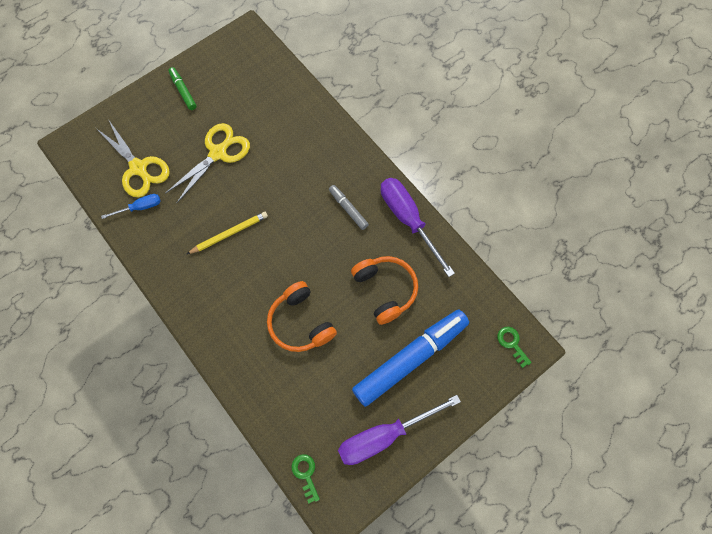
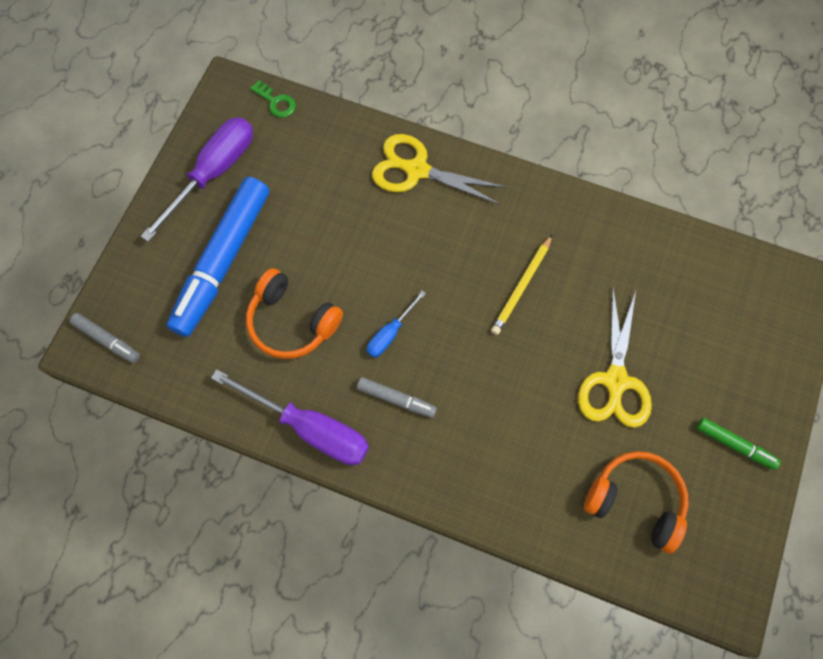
camera: 150 degrees right, 0 degrees up
yellow scissors [96,119,170,197] -> yellow scissors moved to [372,134,507,205]
blue screwdriver [101,194,161,219] -> blue screwdriver moved to [367,290,426,358]
orange headphones [267,281,337,352] -> orange headphones moved to [584,451,689,554]
green key [497,327,532,368] -> grey marker [70,313,140,363]

